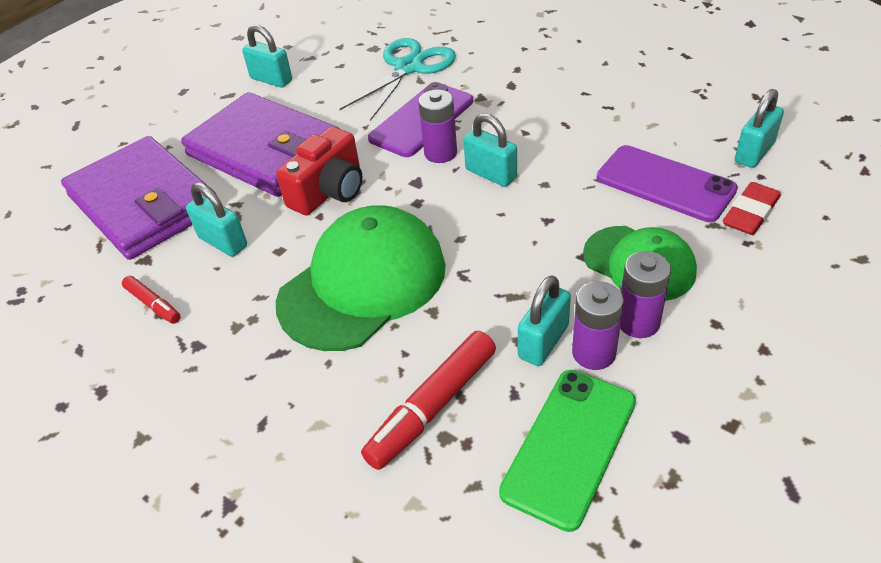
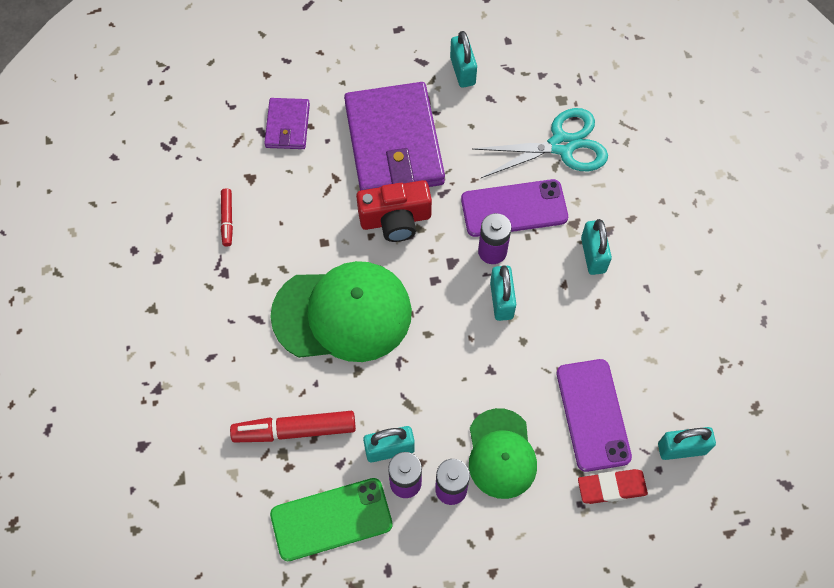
camera: 40 degrees right, 20 degrees up
purple wallet [61,136,217,260] -> purple wallet [264,98,310,149], size x0.48
turquoise padlock [186,182,247,257] -> turquoise padlock moved to [581,219,612,275]

